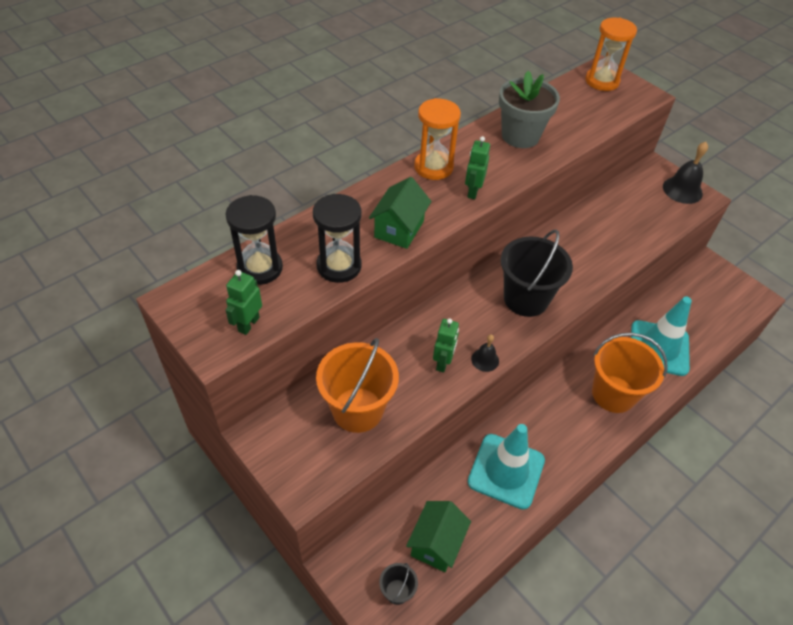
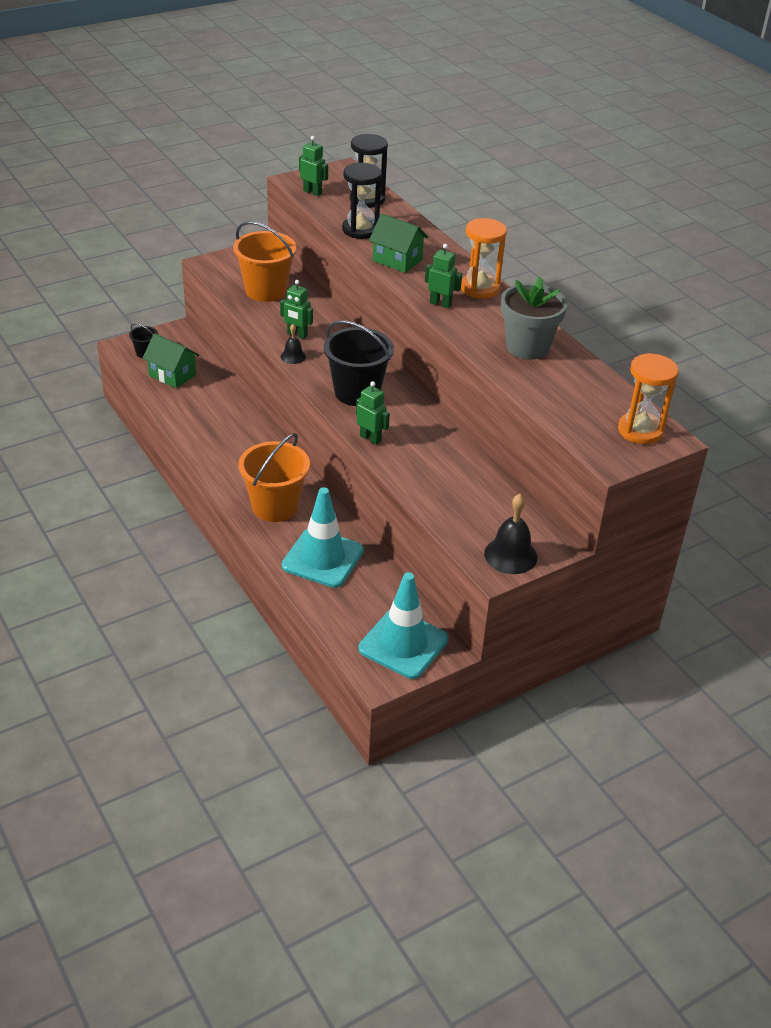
camera: 100 degrees right, 10 degrees down
turquoise traffic cone [468,424,545,510] -> turquoise traffic cone moved to [359,572,449,679]
none -> green robot [356,381,390,445]

